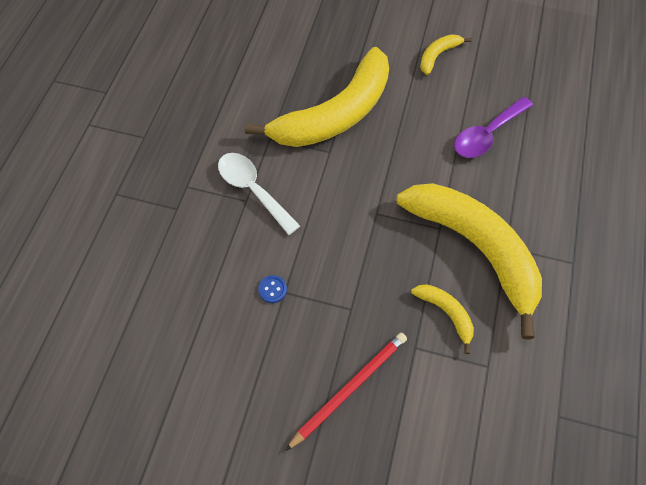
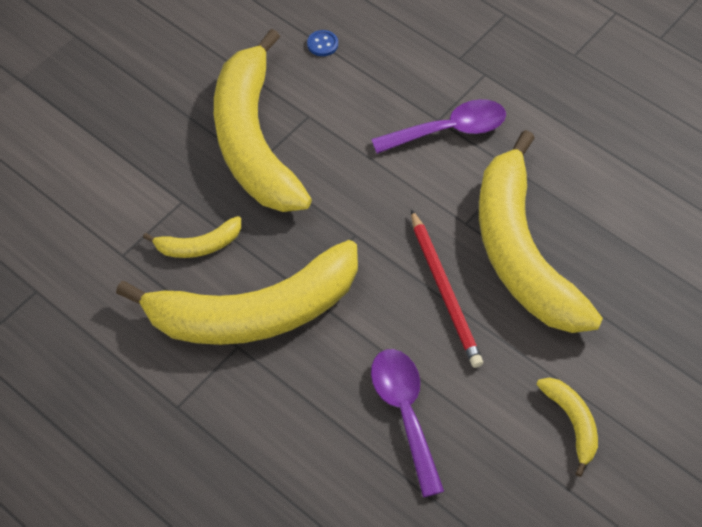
camera: 115 degrees right, 5 degrees down
white spoon [218,153,300,235] -> purple spoon [371,99,506,154]
blue button [258,275,287,303] -> blue button moved to [307,30,338,56]
red pencil [285,333,407,451] -> red pencil moved to [411,210,483,368]
none -> yellow banana [214,29,312,212]

